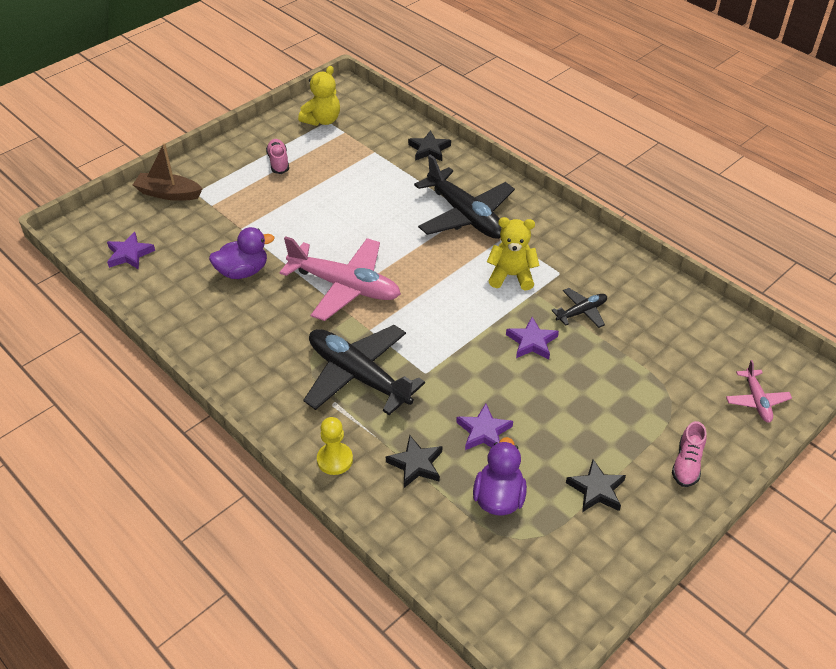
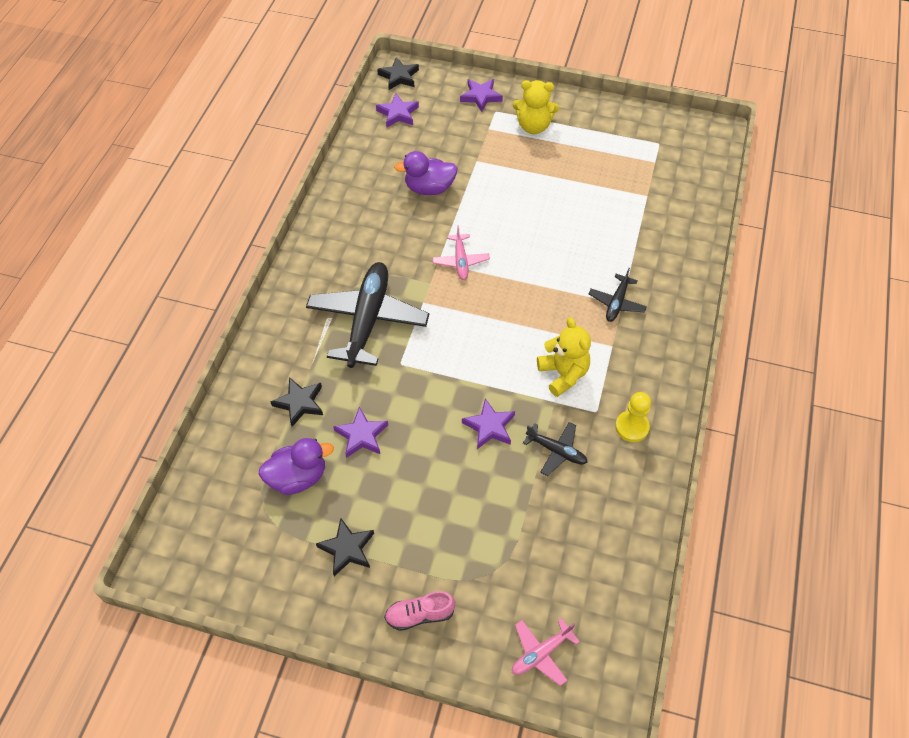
camera: 60 degrees right, 10 degrees up
brown boat [133,143,202,201] -> purple star [460,79,503,112]
purple duck [209,227,274,279] -> purple duck turned 135 degrees clockwise [394,151,458,195]
pink shoe [266,139,289,174] -> none
pink plane [280,236,401,321] -> pink plane [433,225,490,280], size x0.48
yellow teddy bear [298,66,340,126] -> yellow teddy bear moved to [513,80,559,134]
yellow pawn [317,417,353,475] -> yellow pawn moved to [615,392,651,442]
black star [408,131,451,161] -> black star moved to [377,57,419,90]
black plane [414,154,515,239] -> black plane [589,268,647,322], size x0.48

